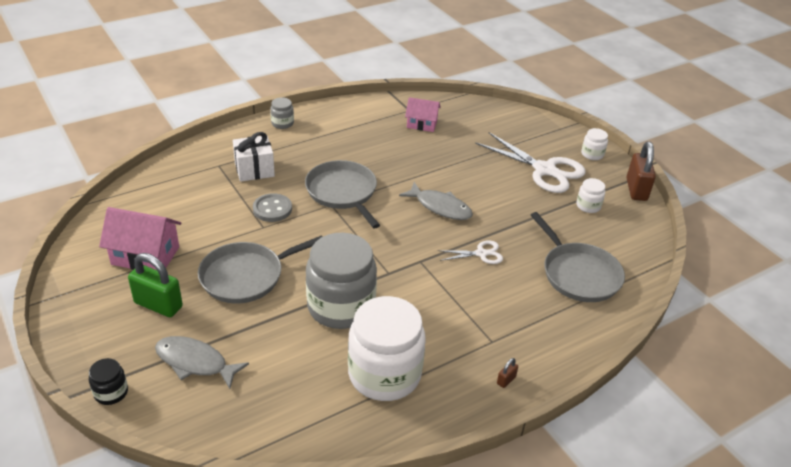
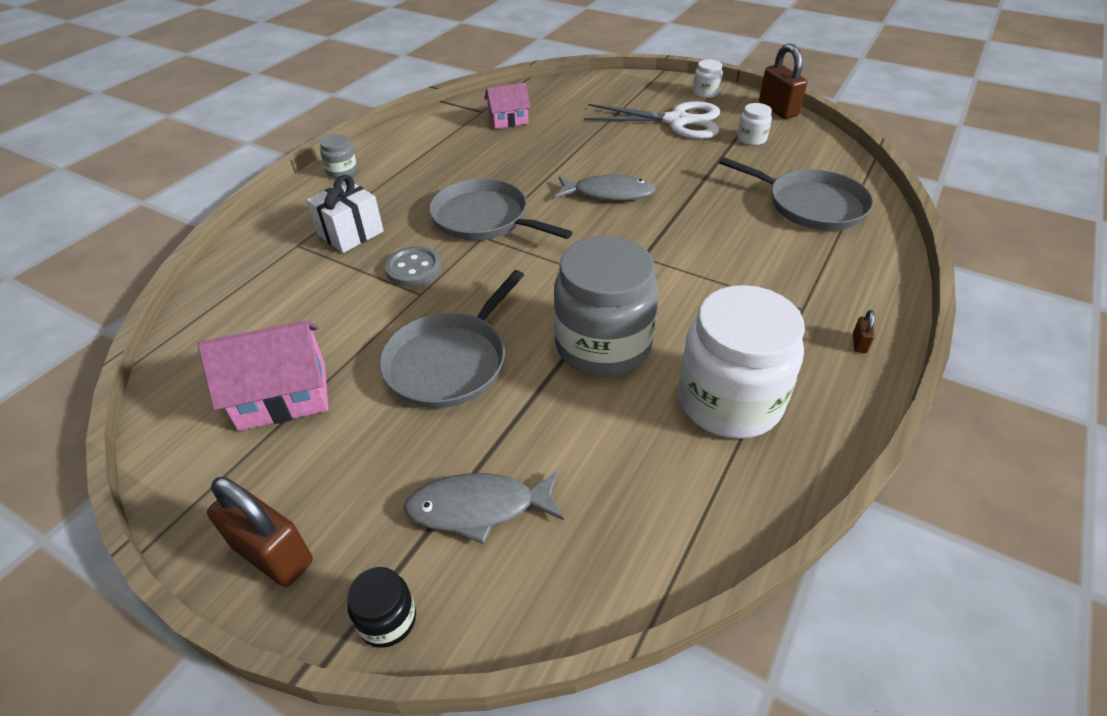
camera: 25 degrees left, 5 degrees up
green padlock [128,253,183,317] -> none
white scissors [438,240,503,264] -> none
none -> brown padlock [207,477,313,587]

